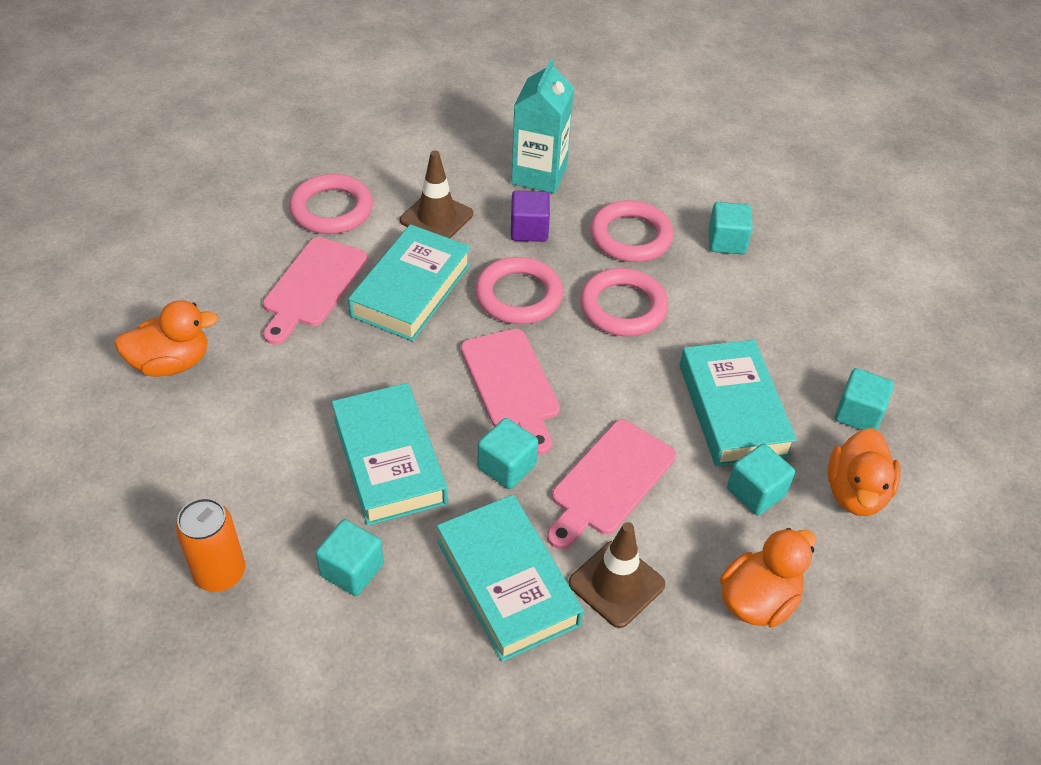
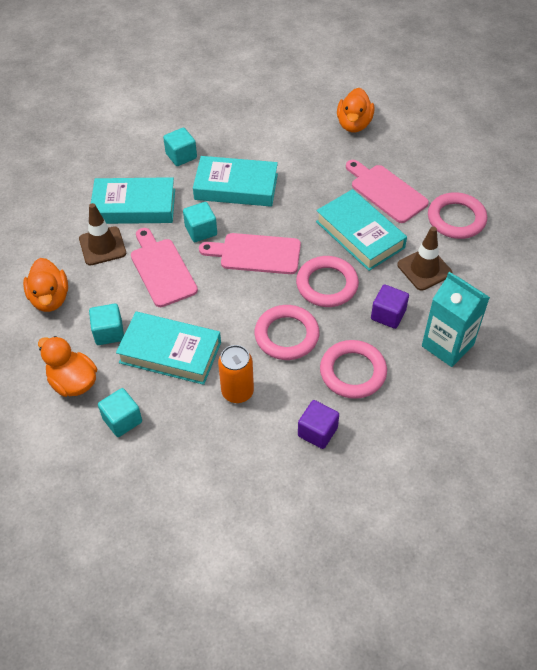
camera: 120 degrees right, 5 degrees up
orange can [175,498,245,592] -> orange can moved to [218,345,254,403]
turquoise cube [708,202,753,254] -> purple cube [298,400,339,449]

